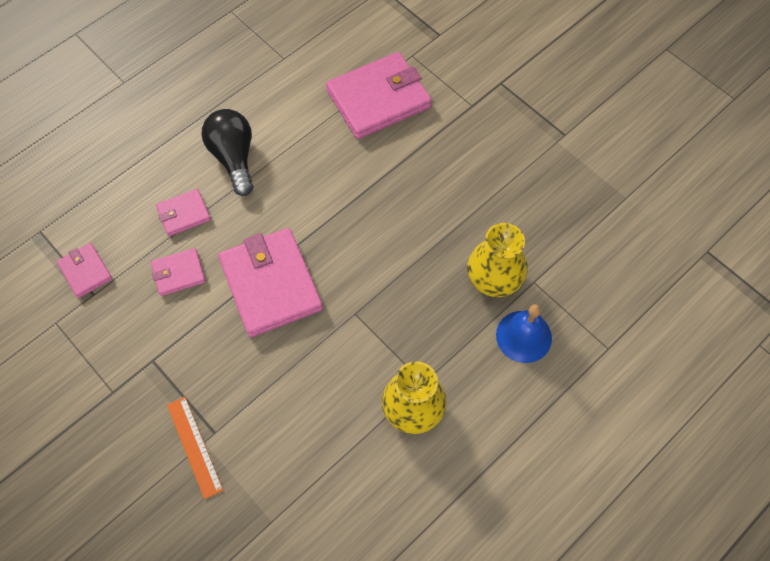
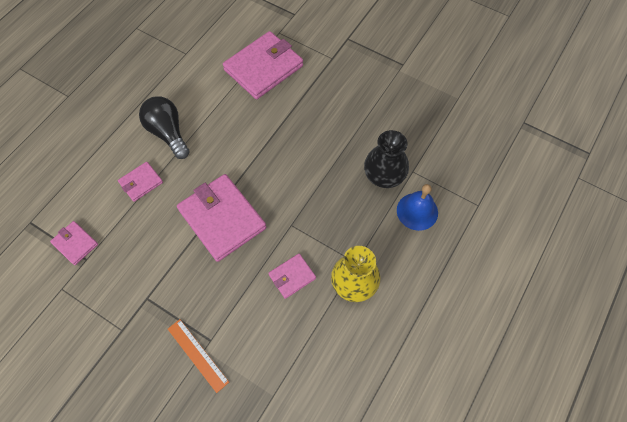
camera: 15 degrees left, 0 degrees up
pink wallet [151,248,206,296] -> pink wallet moved to [268,254,316,299]
yellow vase [467,223,527,297] -> black vase [364,130,409,188]

